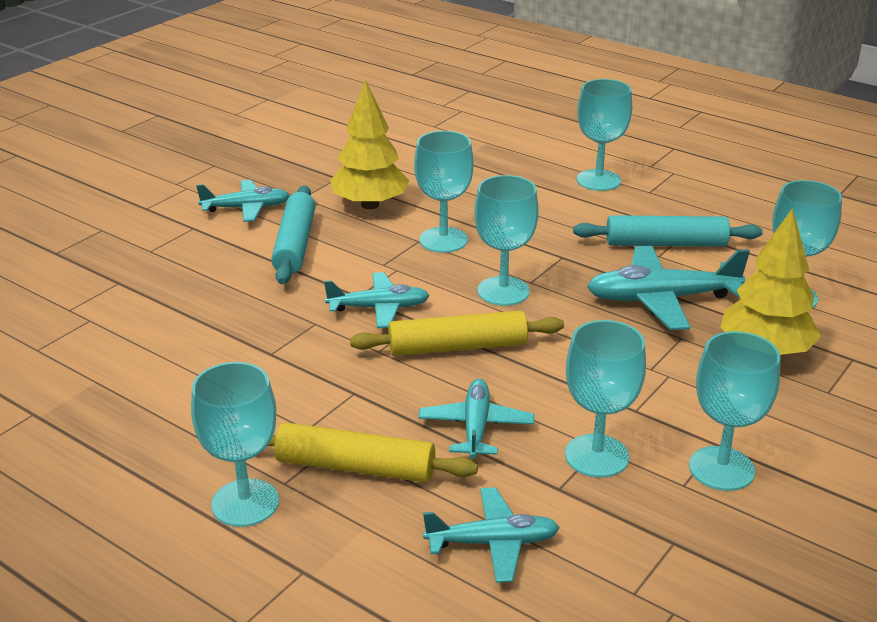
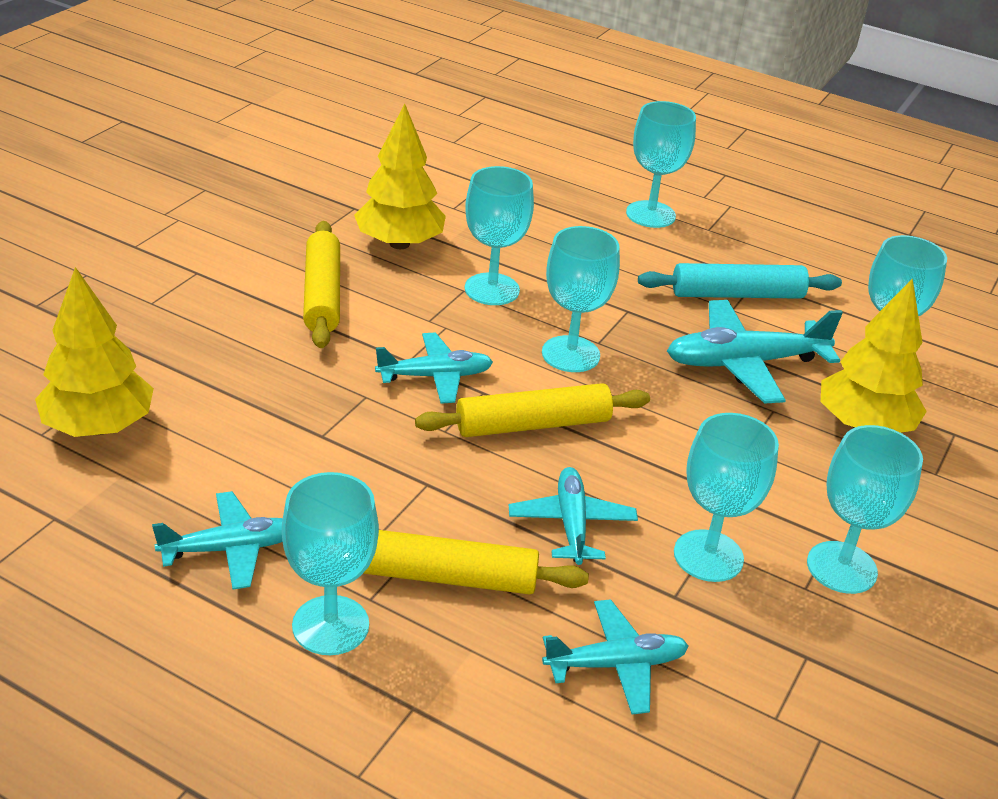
camera: 10 degrees left, 5 degrees up
turquoise plane [196,180,290,222] -> turquoise plane moved to [152,491,283,590]
turquoise rolling pin [271,186,315,284] -> yellow rolling pin [303,221,340,348]
none -> yellow tree [35,267,154,437]

